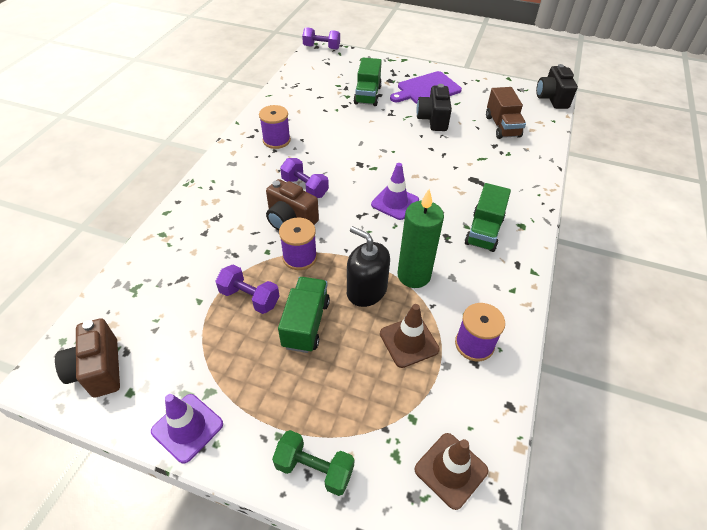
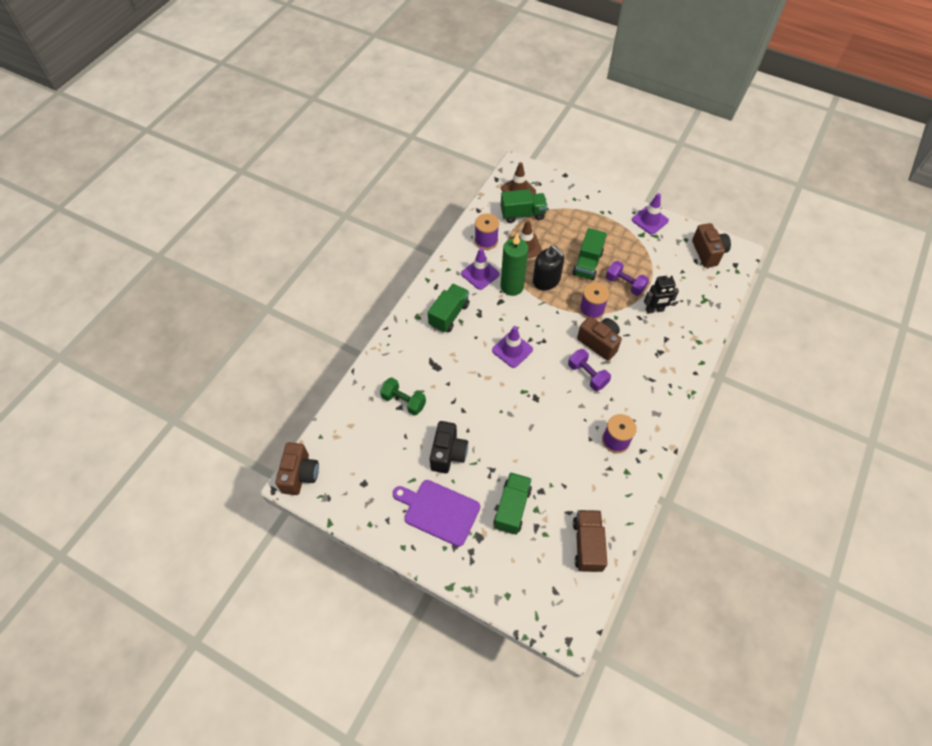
camera: 170 degrees left, 10 degrees up
green dumbbell [272,430,355,496] -> green dumbbell moved to [380,377,426,416]
purple dumbbell [302,27,340,50] -> none
purple cutting board [390,71,462,104] -> purple cutting board turned 135 degrees counterclockwise [393,480,480,547]
brown truck [486,87,526,139] -> brown truck moved to [573,510,607,572]
black camera [536,64,578,109] -> brown camera [275,442,319,495]
none -> purple traffic cone [461,248,500,290]
none -> green truck [501,189,547,223]
none -> black robot [644,274,679,314]

